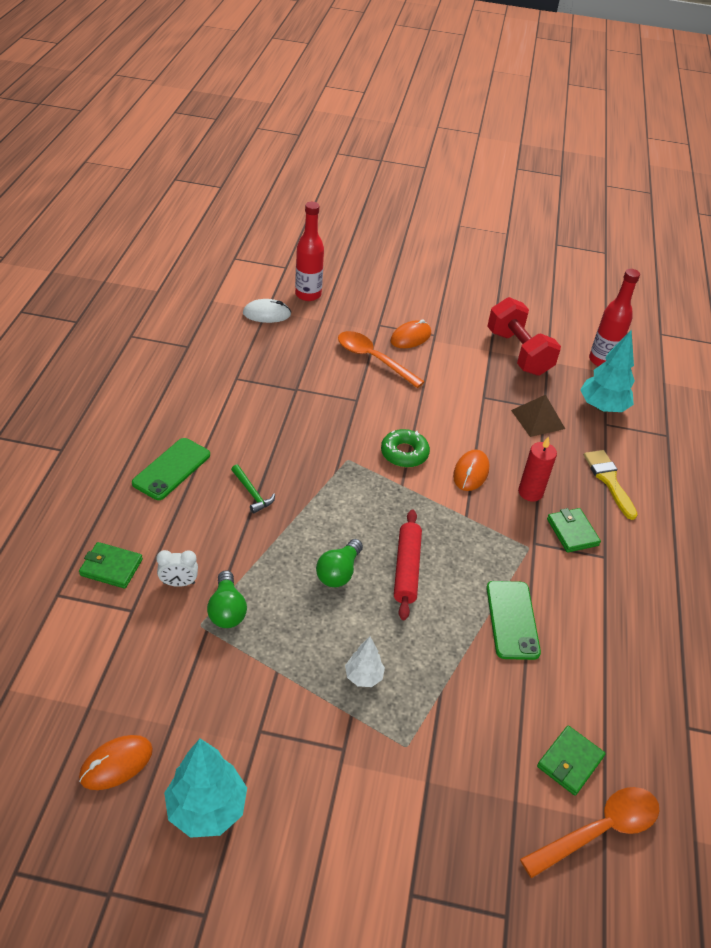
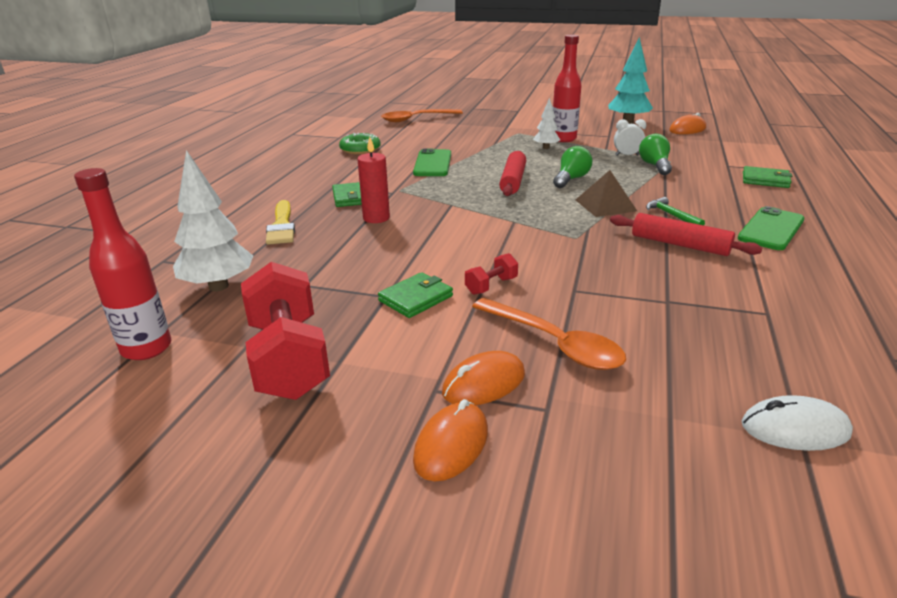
camera: 170 degrees left, 15 degrees down
white clock [156,550,198,587] -> white clock moved to [614,119,646,156]
red bottle [295,202,324,301] -> red bottle moved to [553,35,582,142]
green donut [381,429,430,468] -> green donut moved to [339,133,381,155]
orange mouse [453,450,489,491] -> orange mouse moved to [413,399,488,481]
brown pyramid [511,395,565,437] -> brown pyramid moved to [576,170,637,217]
green wallet [537,725,606,796] -> green wallet moved to [378,272,453,318]
turquoise tree [580,330,635,412] -> white tree [173,150,253,291]
none -> red dumbbell [465,253,518,295]
none -> red rolling pin [610,213,762,256]

